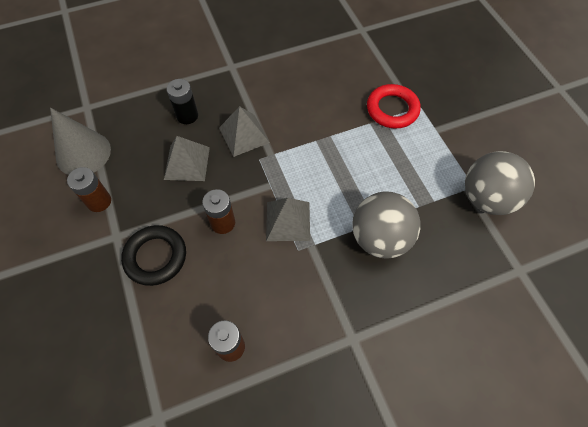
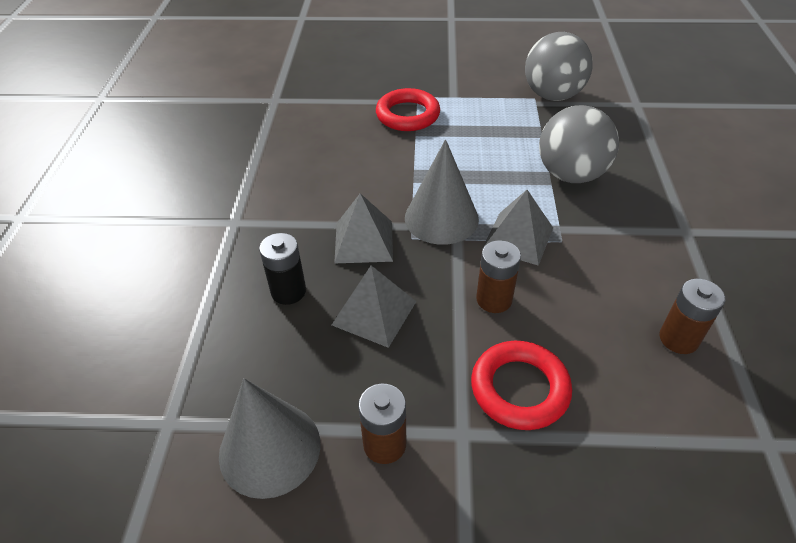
camera: 65 degrees left, 15 degrees down
black ring [121,225,186,286] -> red ring [471,341,572,430]
none -> grey cone [405,139,479,245]

